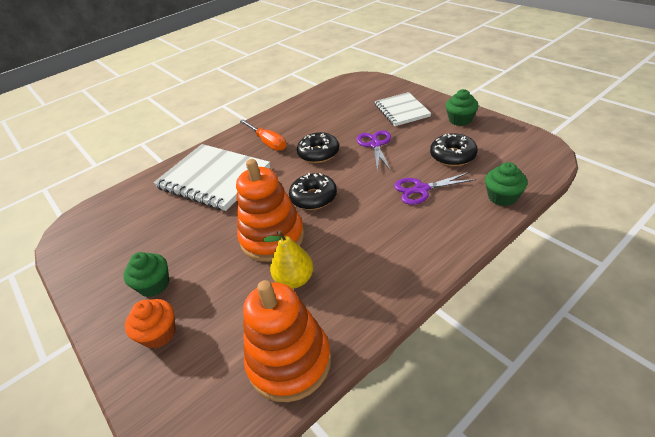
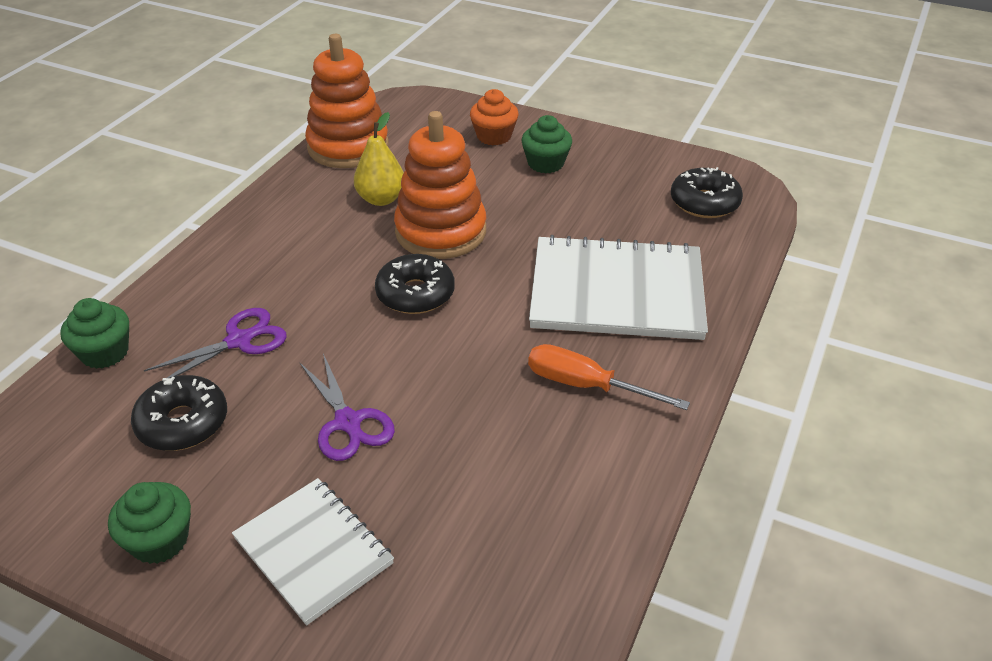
camera: 150 degrees right, 0 degrees up
black donut [297,132,339,163] -> black donut moved to [671,167,743,218]

